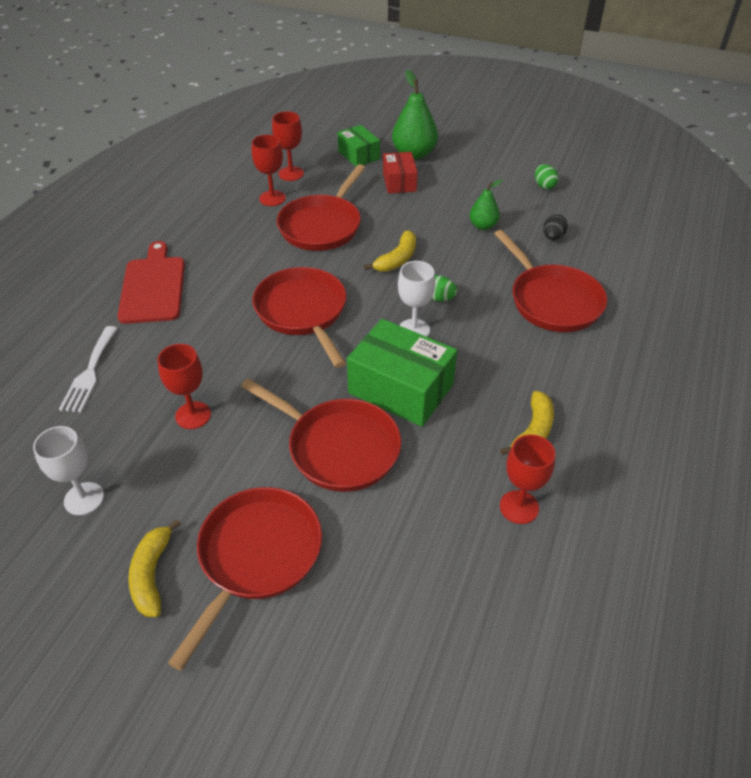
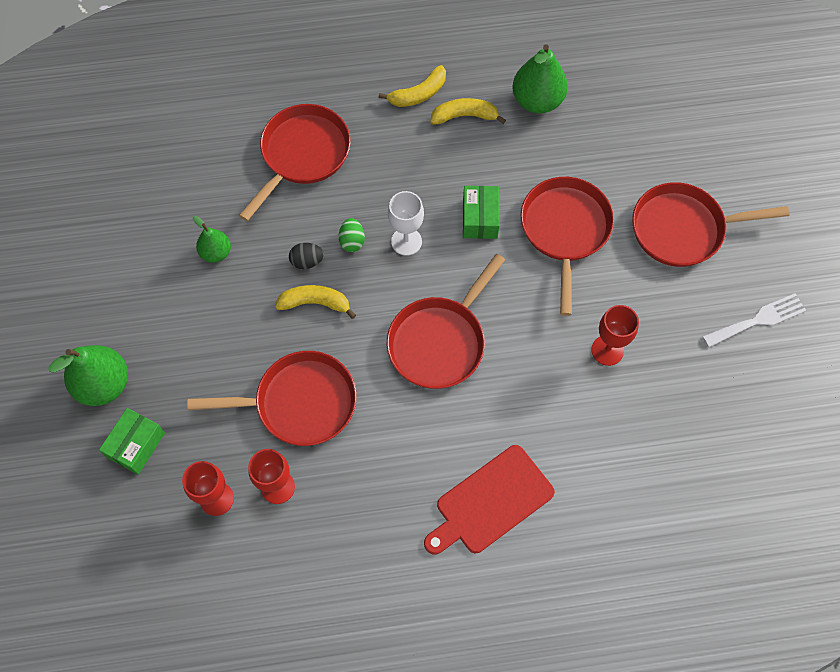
camera: 120 degrees left, 20 degrees up
white goblet [33,426,104,515] -> none
white fork [59,326,118,413] -> white fork moved to [702,293,806,347]
yellow banana [128,519,181,617] -> yellow banana moved to [378,65,446,107]
green box [347,319,457,427] -> green box [463,186,499,239], size x0.59
red box [383,152,418,194] -> none
red goblet [500,434,555,524] -> green pear [513,44,568,113]
green egg [535,164,559,189] -> none
black egg [543,214,568,240] -> black egg moved to [289,243,324,269]

